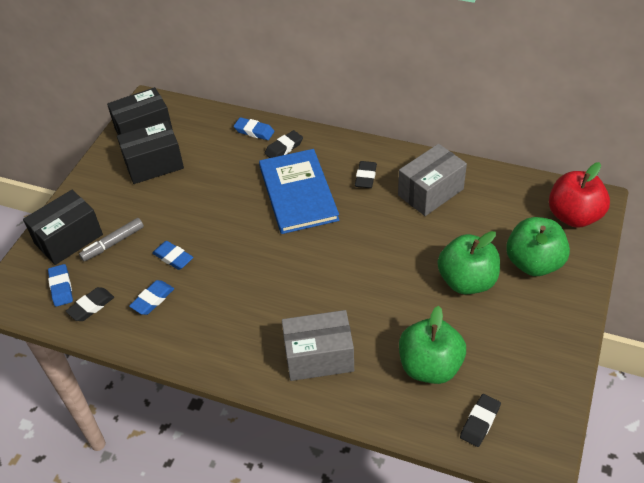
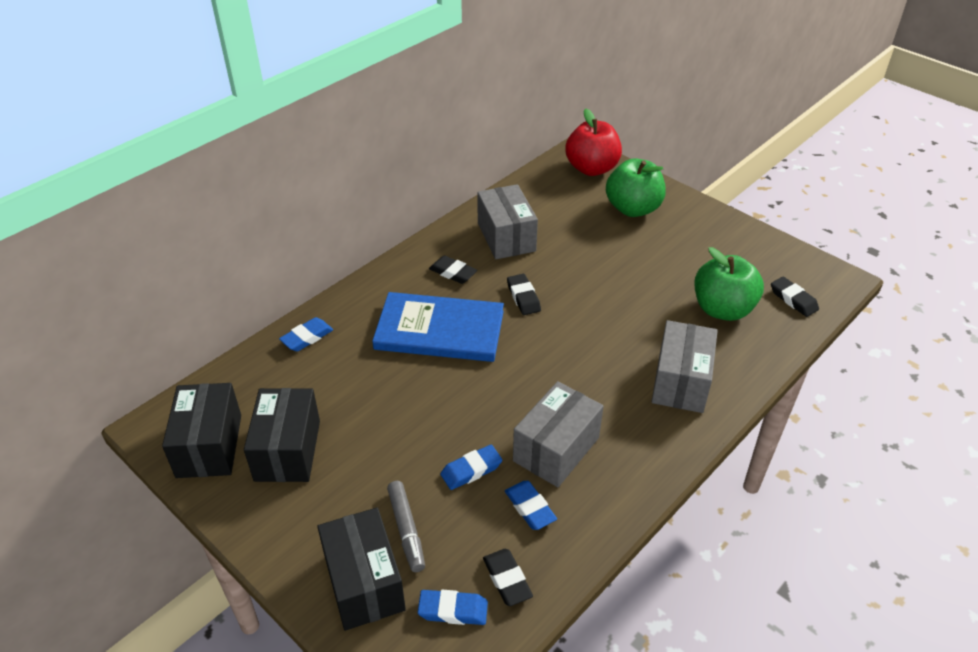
camera: 70 degrees left, 5 degrees down
black eraser [265,130,303,158] -> black eraser moved to [507,274,541,315]
green apple [438,231,500,294] -> none
none -> grey box [513,381,604,487]

